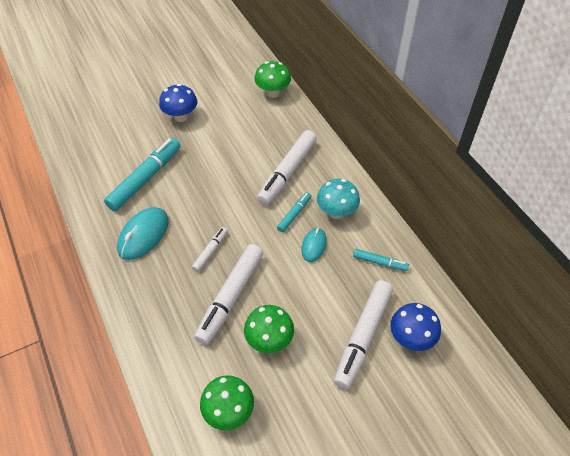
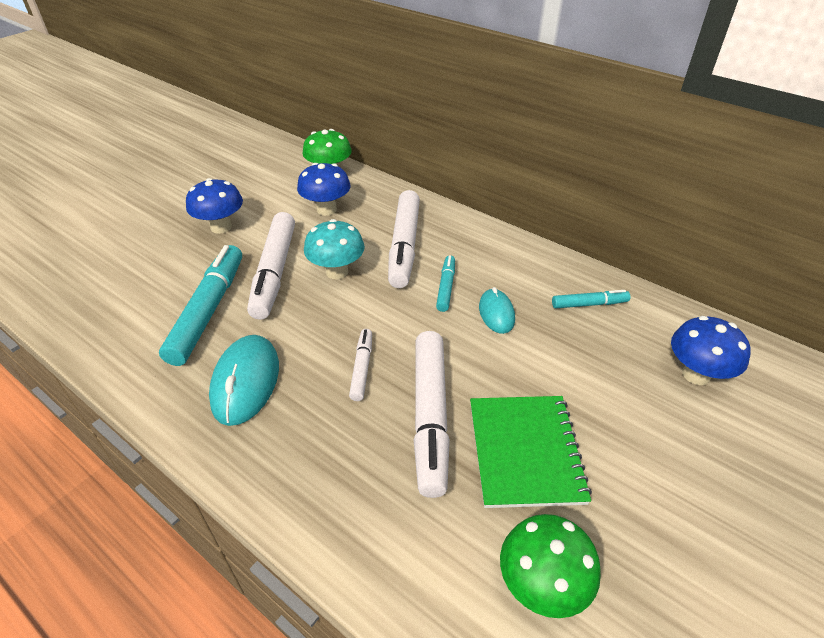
camera: 25 degrees left, 10 degrees down
green mushroom [244,305,294,353] -> green notebook [470,396,592,508]
turquoise mushroom [317,179,360,219] -> turquoise mushroom moved to [304,219,365,279]
white marker [334,280,393,389] -> white marker moved to [247,212,295,320]
none -> blue mushroom [297,163,351,216]

